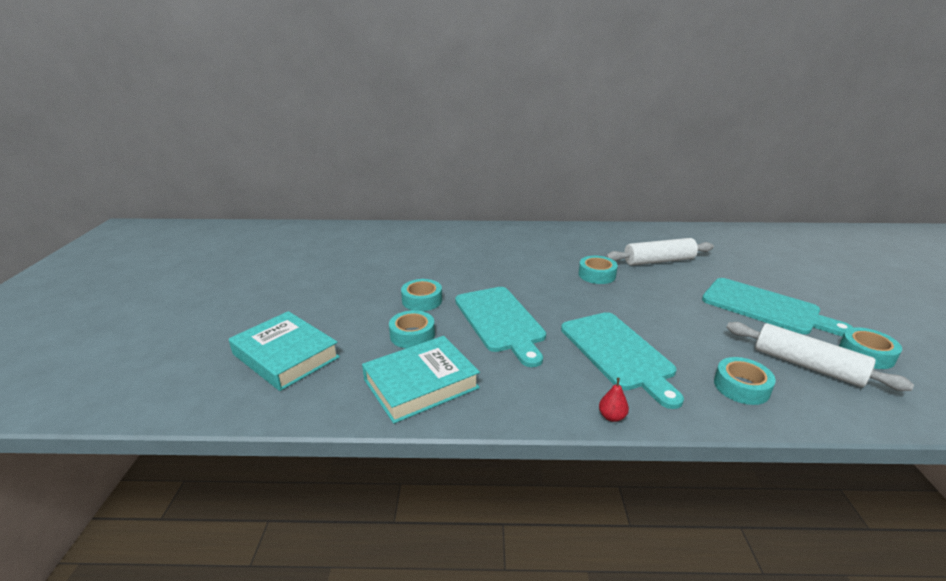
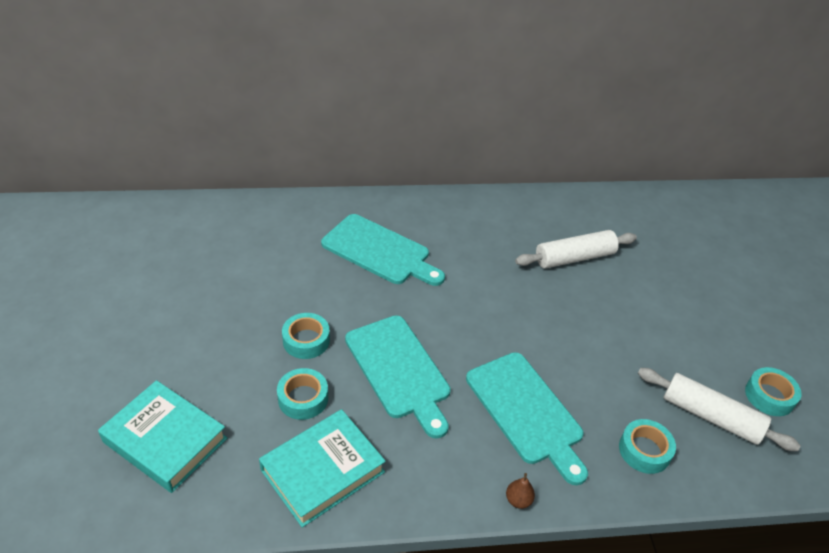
camera: 10 degrees left, 15 degrees up
turquoise tape [578,256,618,284] -> none
red pear [599,378,629,422] -> brown pear [506,473,535,509]
turquoise cutting board [702,278,854,337] -> turquoise cutting board moved to [321,214,445,286]

